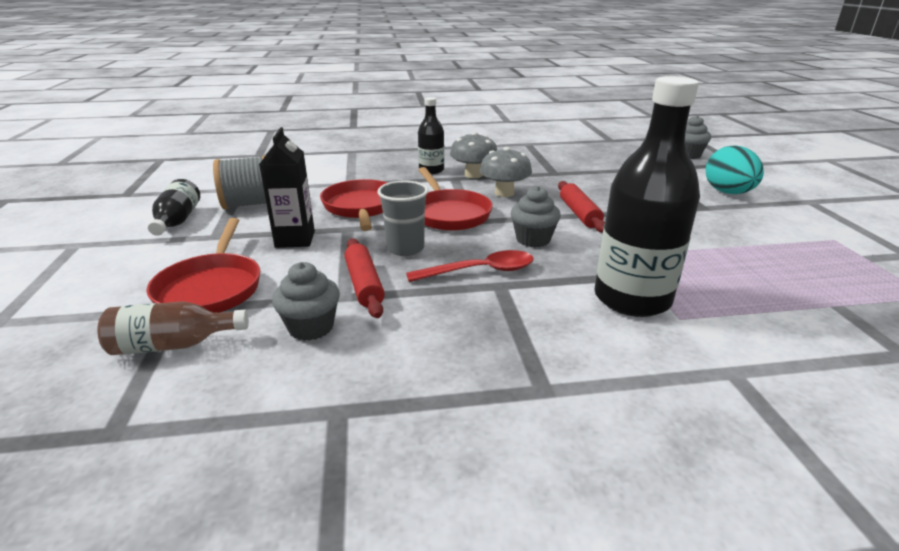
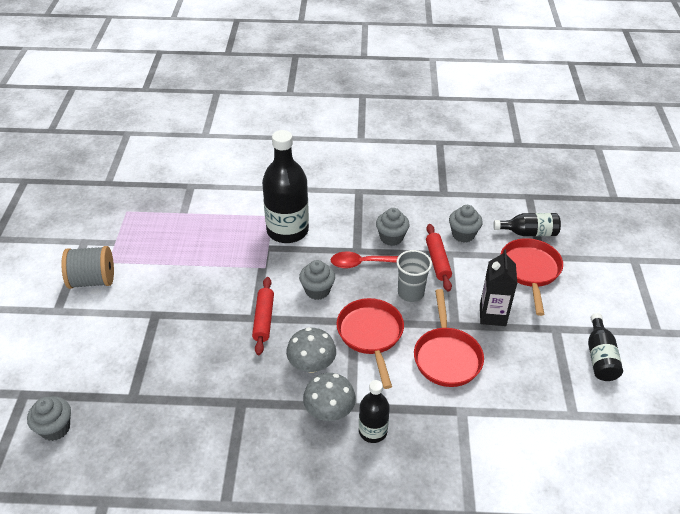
camera: 170 degrees left, 15 degrees up
brown bottle [98,301,249,355] -> black bottle [493,213,561,236]
grey spool [213,155,266,209] -> grey spool moved to [61,246,114,289]
turquoise egg [706,146,764,194] -> none
none -> grey cupcake [376,208,410,246]

